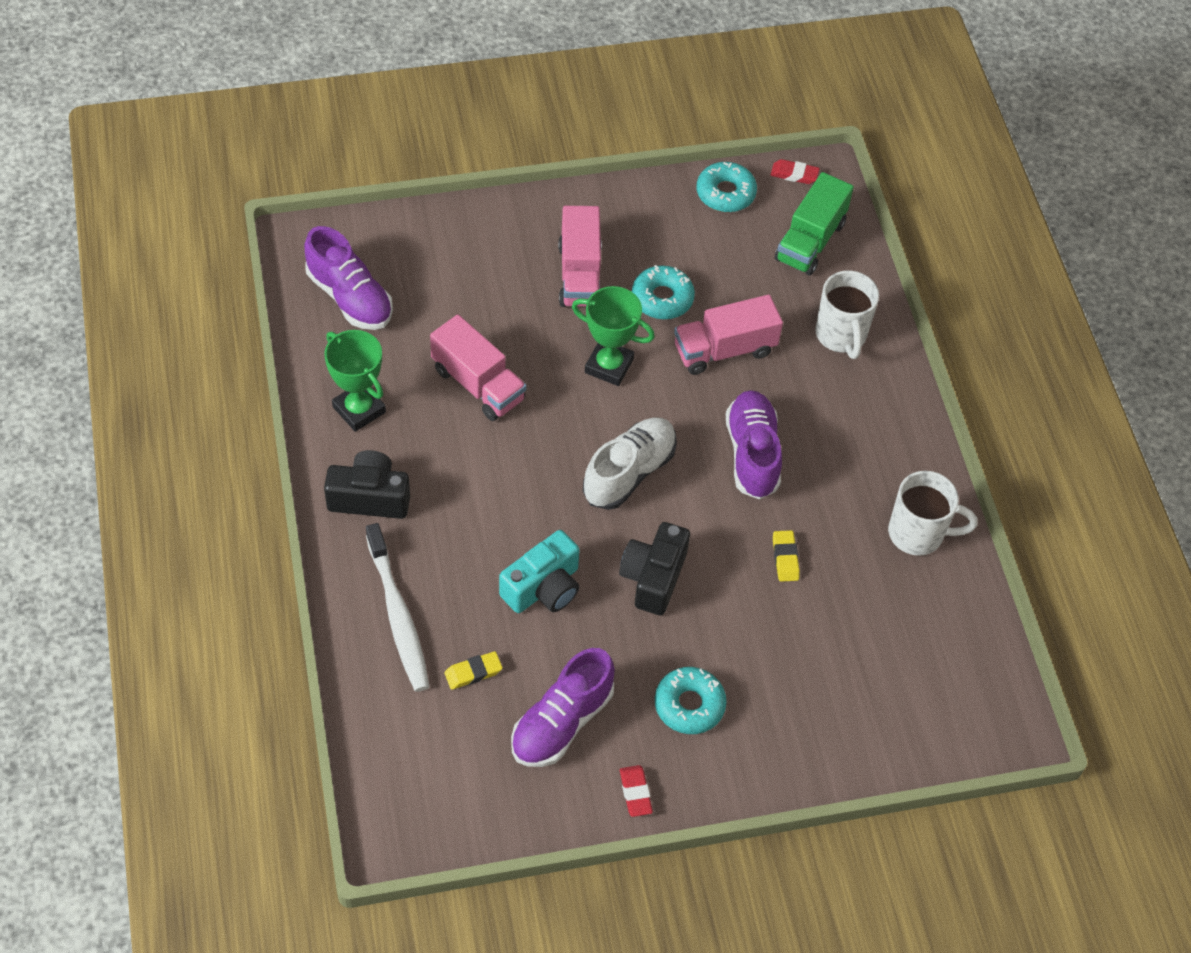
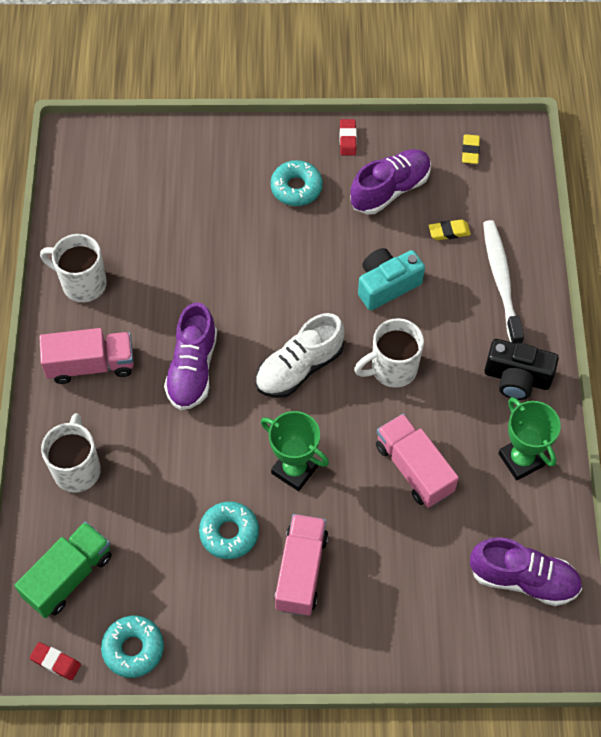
camera: 165 degrees left, 5 degrees up
purple shoe [304,226,393,330] -> purple shoe turned 135 degrees clockwise [470,537,582,606]
black camera [619,522,690,615] -> none
pink truck [674,295,783,375] -> pink truck moved to [39,328,134,384]
yellow eraser [773,530,800,582] -> yellow eraser moved to [462,134,480,164]
none -> white mug [354,318,424,388]

